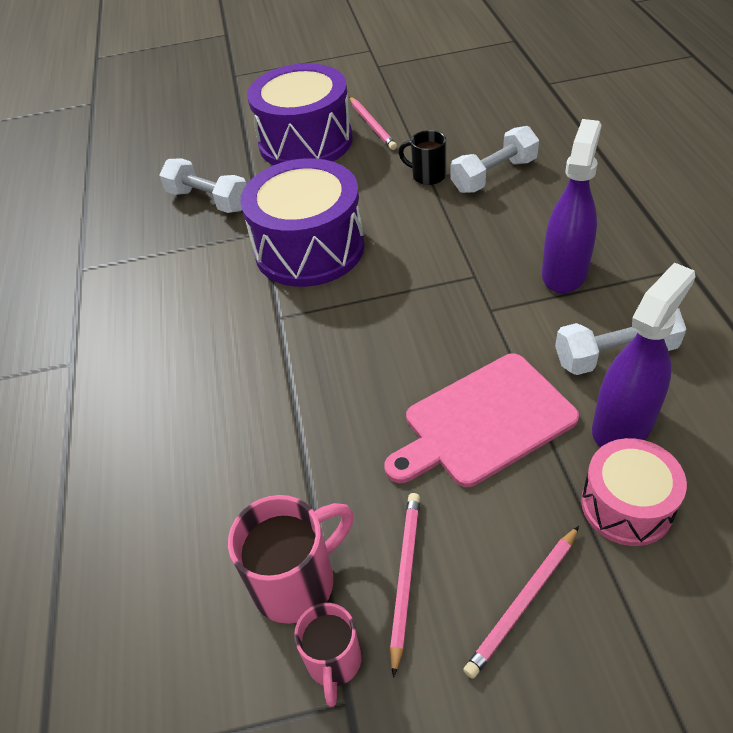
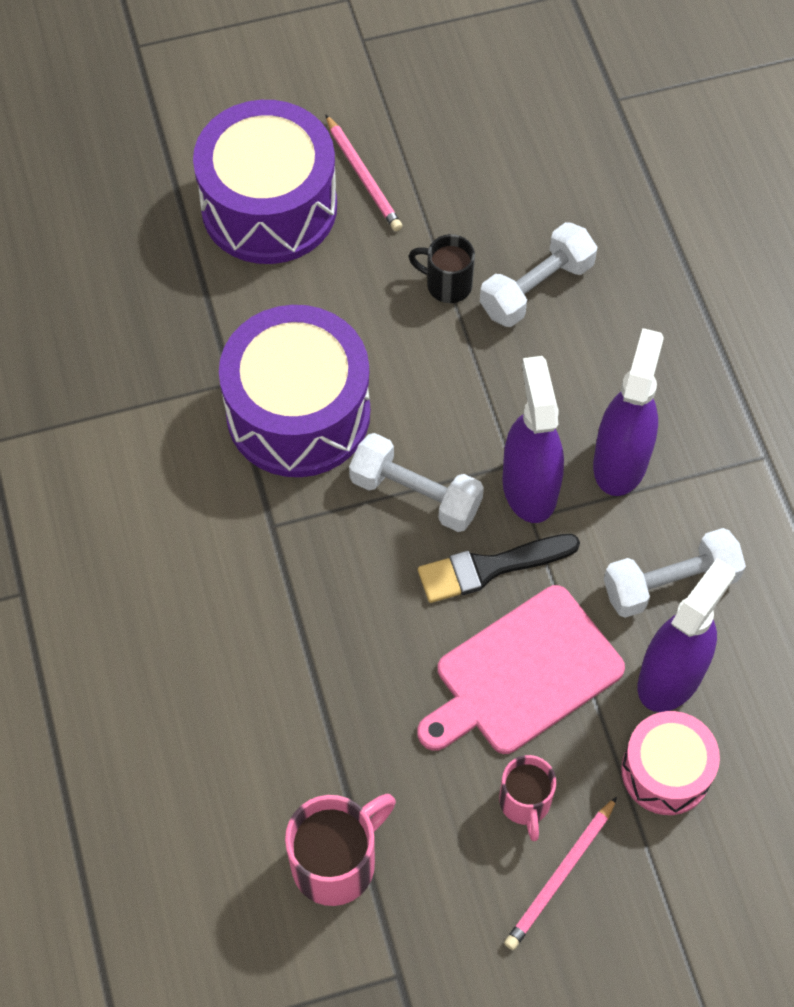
camera: 10 degrees left, 15 degrees up
white dumbbell [159,158,247,213] -> white dumbbell moved to [349,433,484,532]
pink mug [294,603,362,707] -> pink mug moved to [499,755,556,841]
pink pencil [390,493,420,678] -> none
none -> black brush [418,534,580,603]
none -> purple spray bottle [502,356,564,523]

